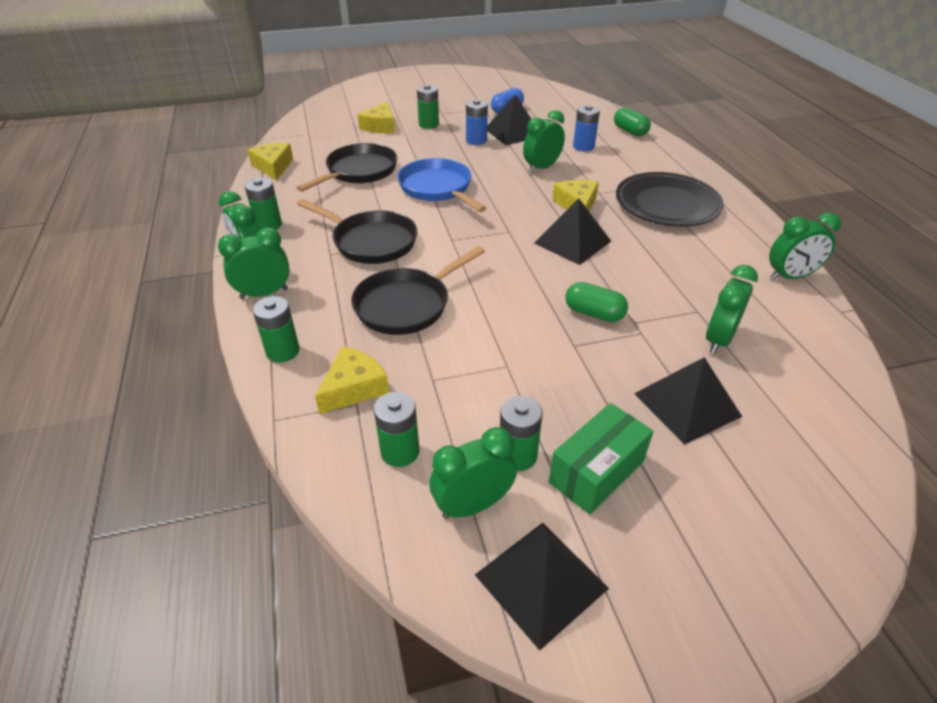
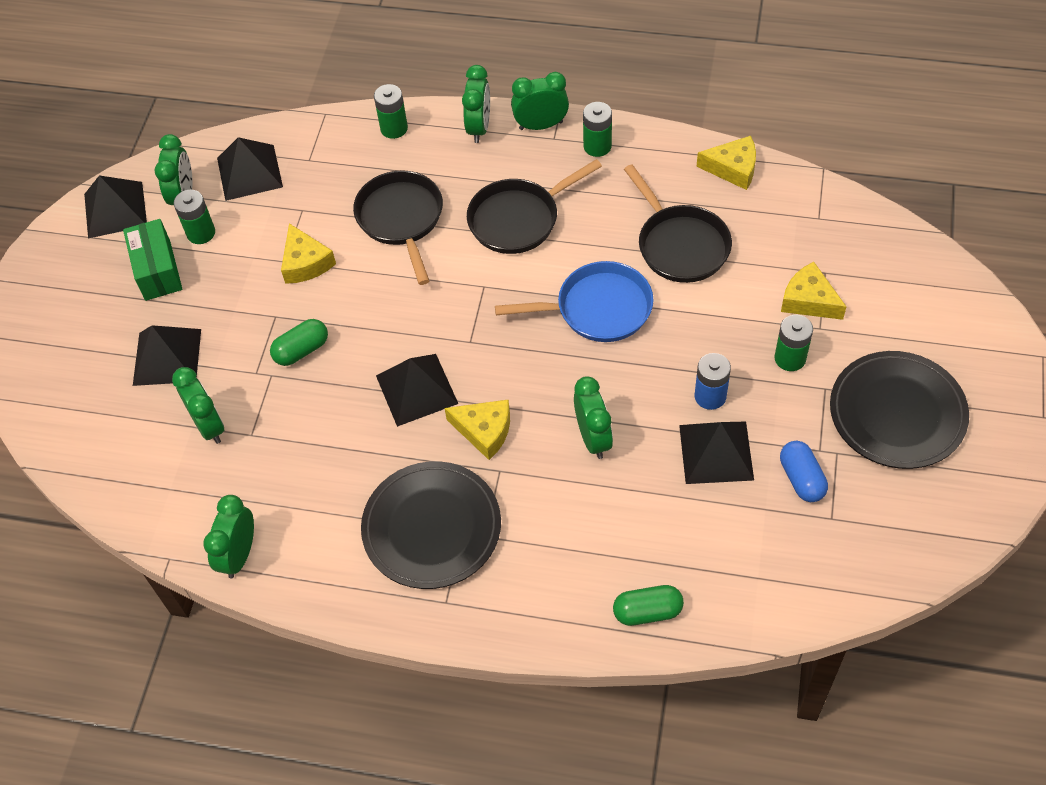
camera: 120 degrees right, 15 degrees up
yellow cheese [315,346,389,414] -> yellow cheese moved to [281,223,336,284]
green battery [374,392,419,467] -> black pyramid [217,137,283,201]
blue battery [573,105,600,151] -> none
none -> black plate [830,351,969,469]

